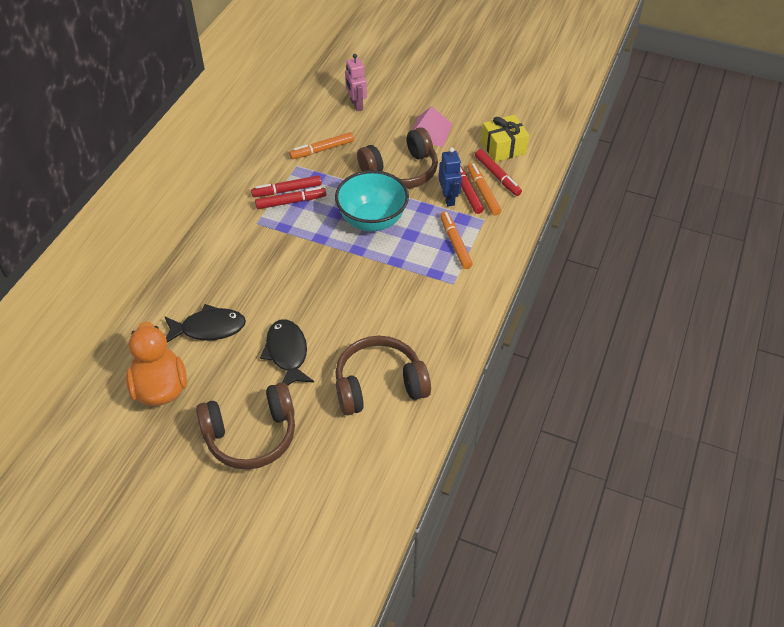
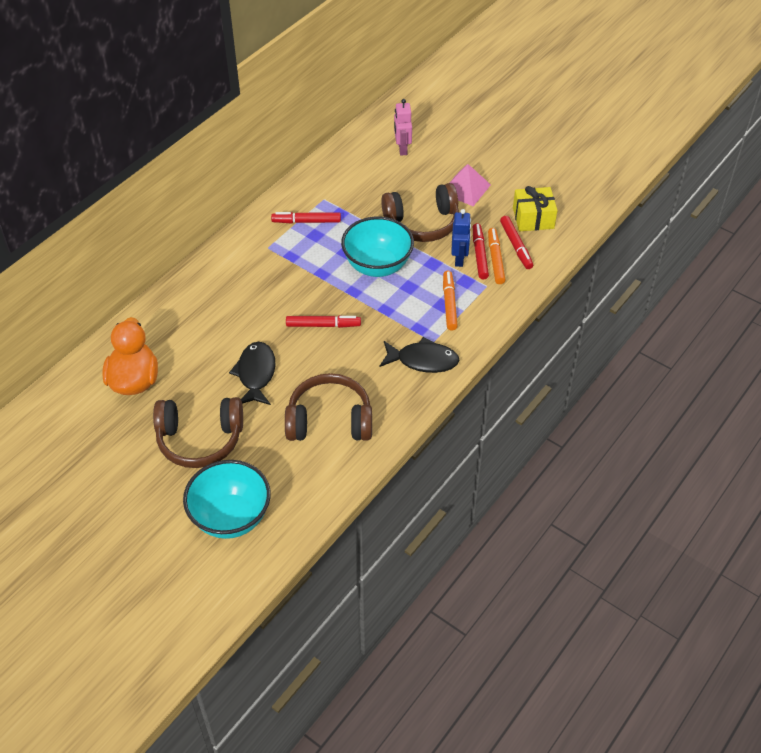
camera: 15 degrees right, 0 degrees up
black fish [164,304,246,343] -> black fish moved to [380,337,460,373]
red marker [255,187,326,209] -> red marker moved to [286,315,361,328]
orange marker [289,132,354,159] -> none
none -> turquoise bowl [183,460,271,539]

